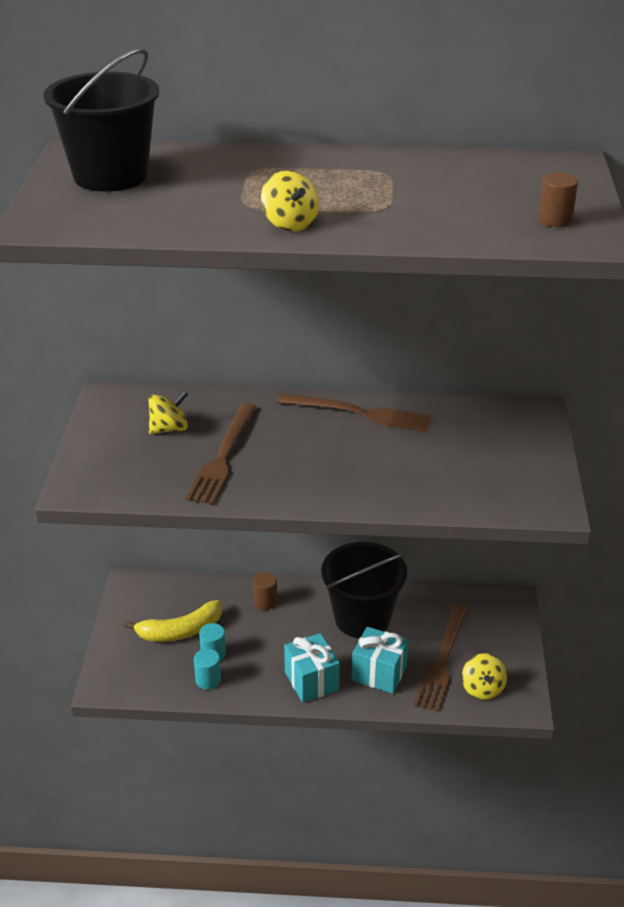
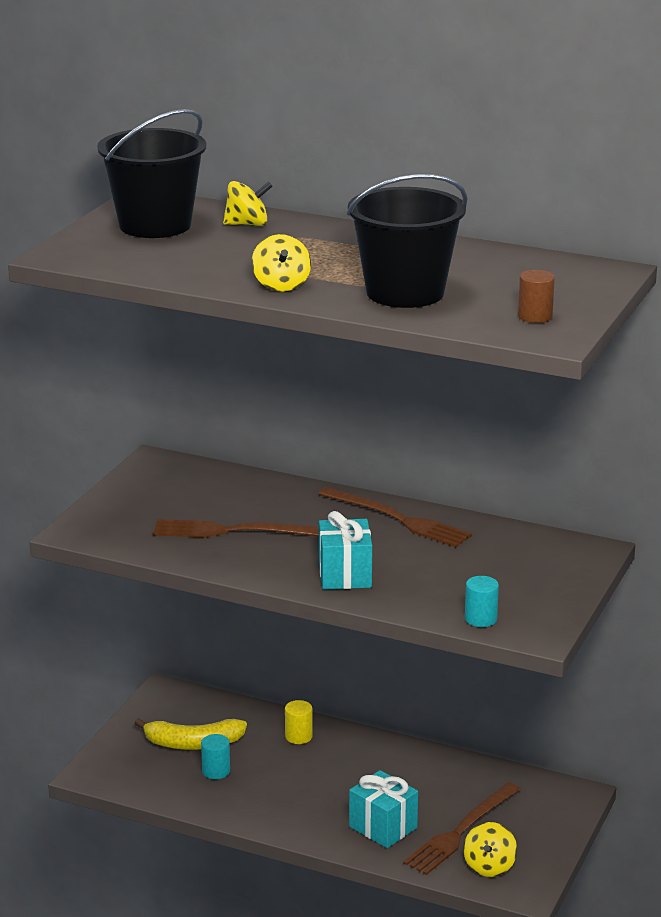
camera: 20 degrees right, 10 degrees down
yellow spinning top [149,391,188,434] -> yellow spinning top moved to [223,181,273,226]
brown fork [186,403,256,505] -> brown fork turned 60 degrees clockwise [153,519,319,538]
turquoise cylinder [194,649,221,690] -> turquoise cylinder moved to [465,576,499,627]
brown cylinder [253,572,277,610] -> yellow cylinder [285,700,313,744]
turquoise gift [284,633,340,703] -> turquoise gift moved to [319,511,372,590]
black bucket [321,542,407,638] -> black bucket moved to [347,174,467,308]

